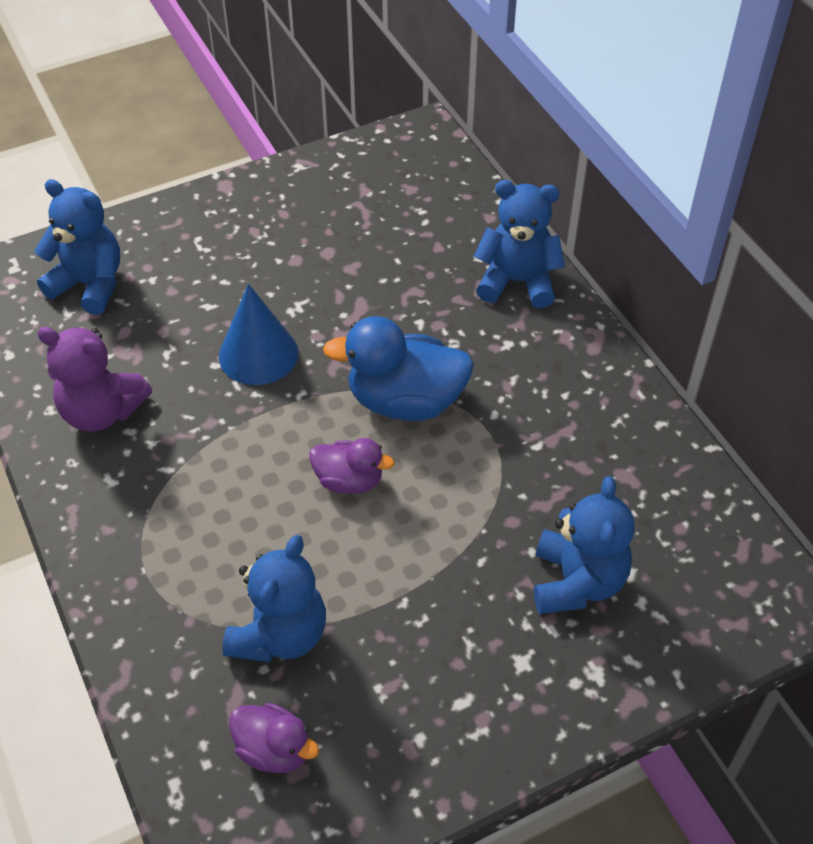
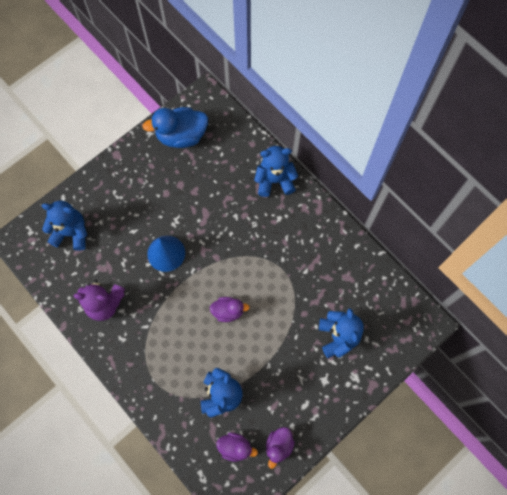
camera: 15 degrees left, 20 degrees up
blue duck [323,316,474,421] -> blue duck moved to [142,107,208,148]
none -> purple duck [266,427,295,469]

